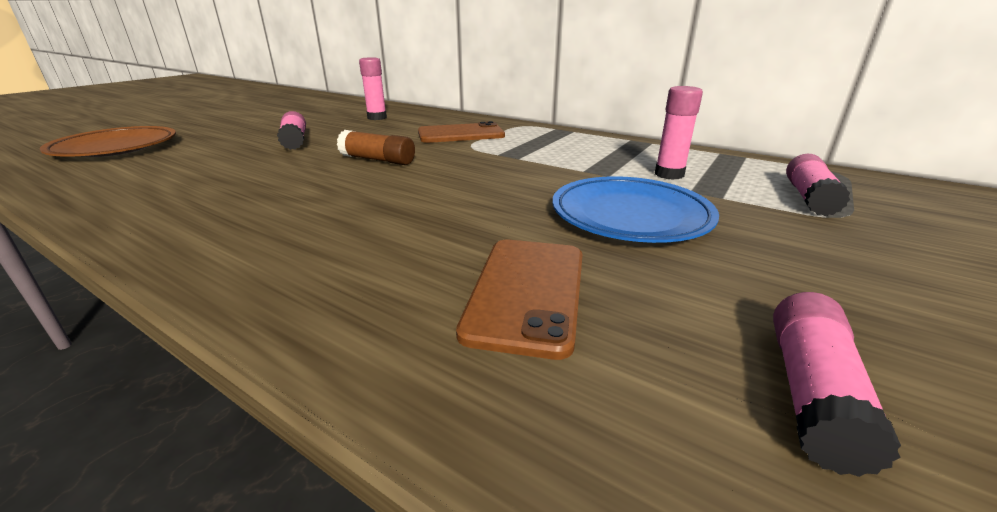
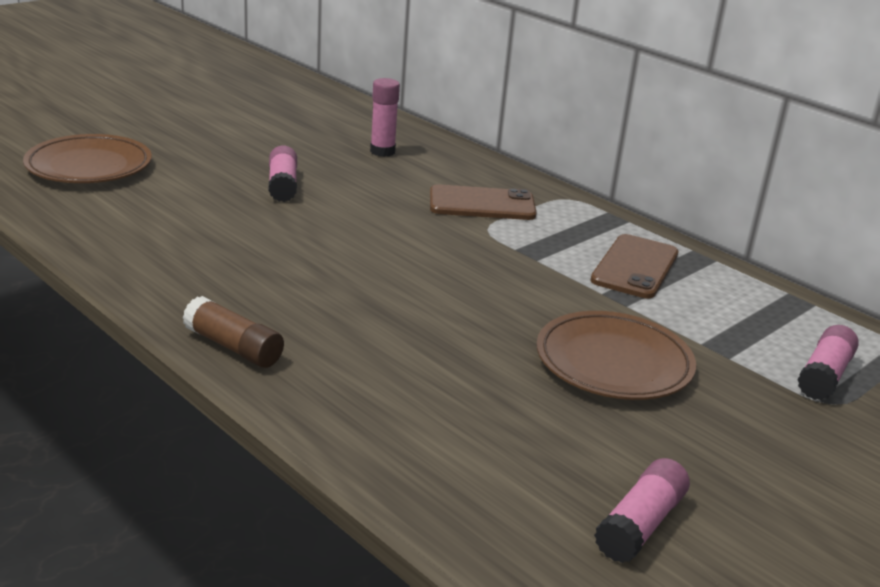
camera: 10 degrees right, 0 degrees up
brown glue stick [337,130,415,165] -> brown glue stick moved to [182,296,284,368]
brown phone [456,240,583,360] -> brown phone moved to [590,234,678,299]
blue plate [552,176,719,243] -> brown plate [537,311,696,400]
pink glue stick [655,86,703,180] -> none

